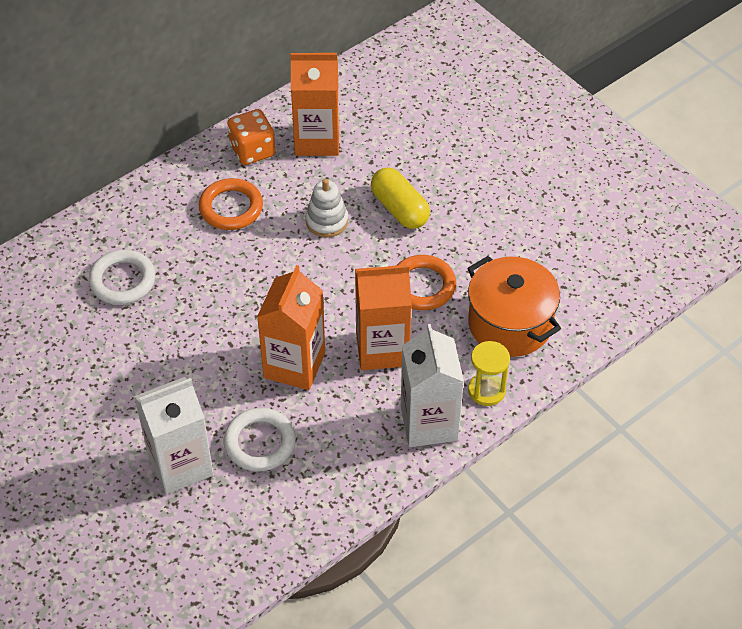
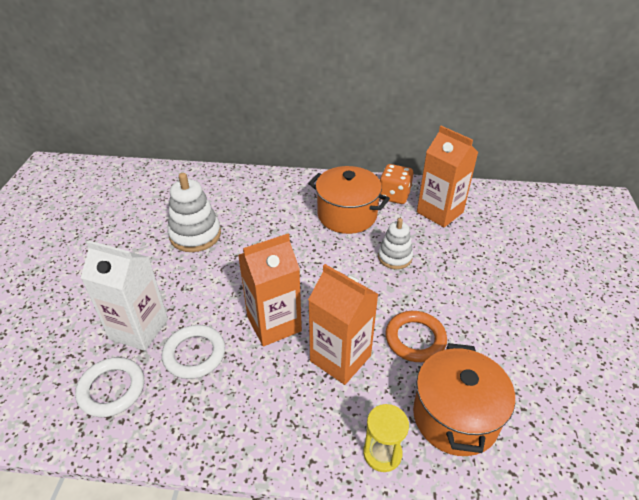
camera: 45 degrees right, 10 degrees down
white ring [88,249,155,305] -> white ring moved to [75,357,144,417]
orange ring [199,178,263,230] -> orange pot [308,166,390,234]
yellow capsule [371,167,430,229] -> none
white carton [401,323,464,447] -> none
none -> white stacking toy [167,173,221,252]

